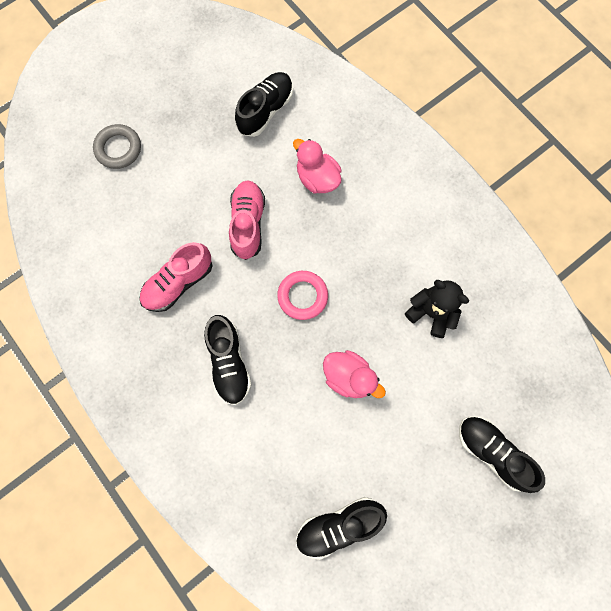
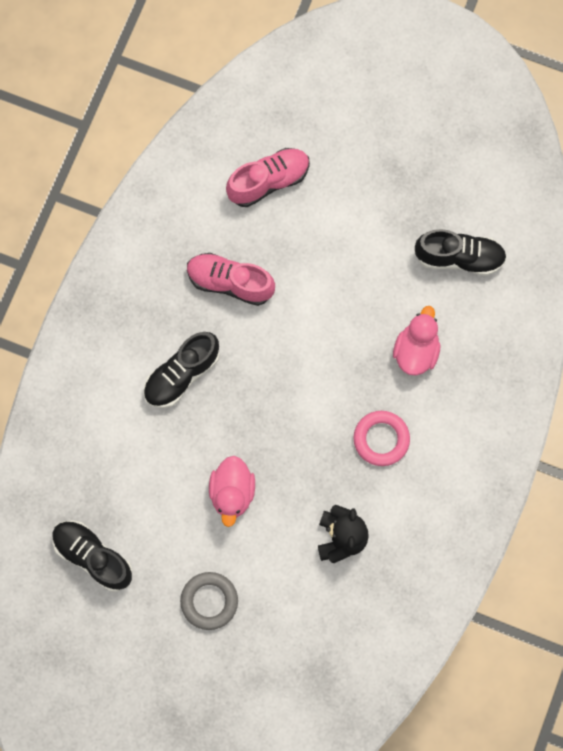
camera: 60 degrees right, 0 degrees up
grey ring [93,124,141,169] -> grey ring moved to [180,572,238,630]
pink shoe [229,180,265,260] -> pink shoe moved to [226,148,310,207]
pink ring [277,271,328,320] -> pink ring moved to [353,411,410,466]
black shoe [459,416,545,493] -> none

